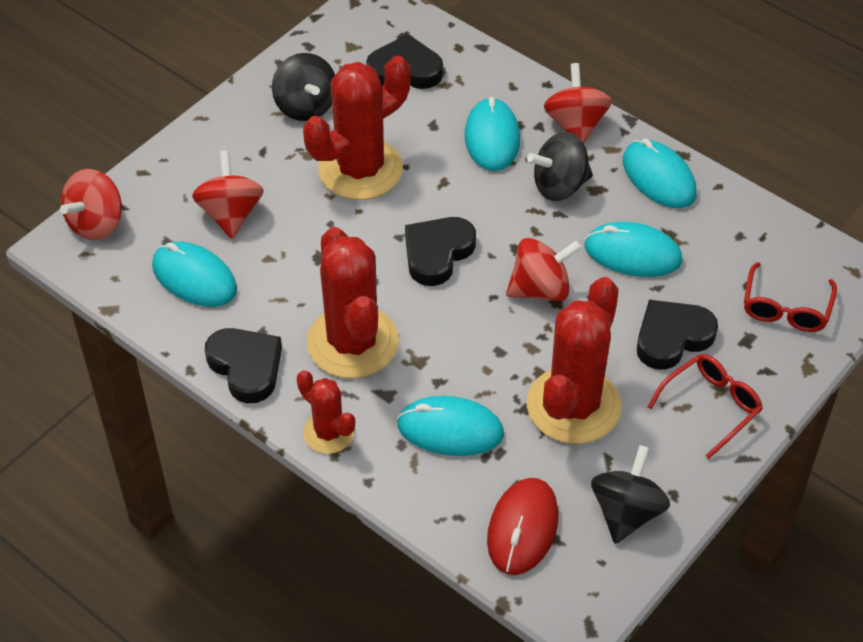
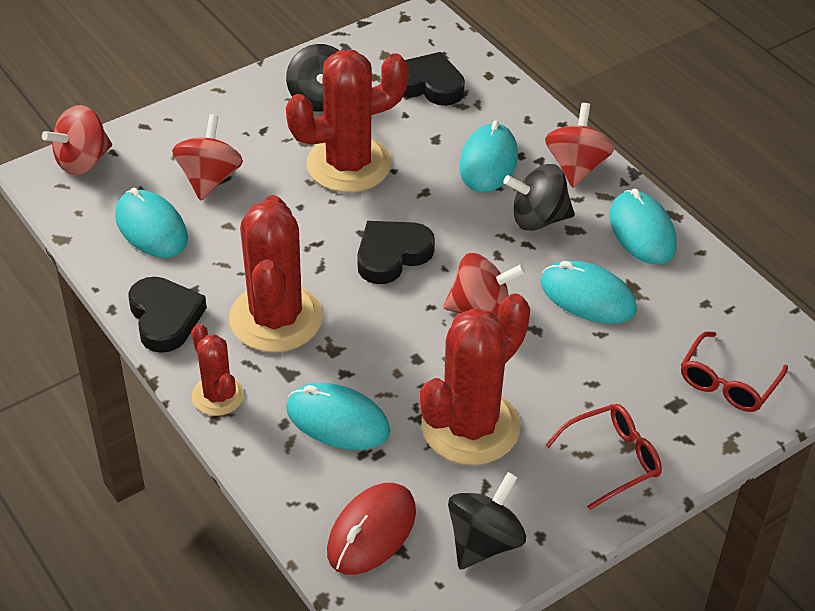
camera: 15 degrees right, 5 degrees down
black heart [637,300,718,370] -> none

